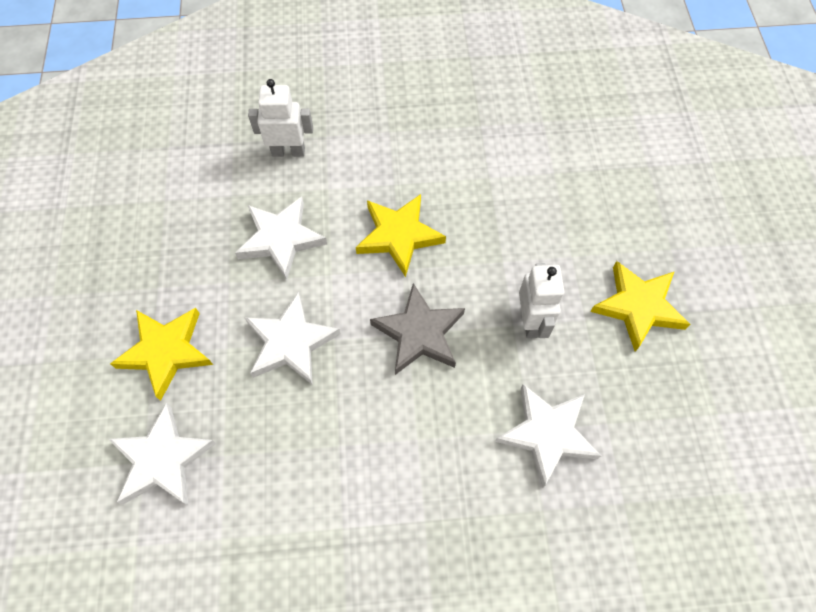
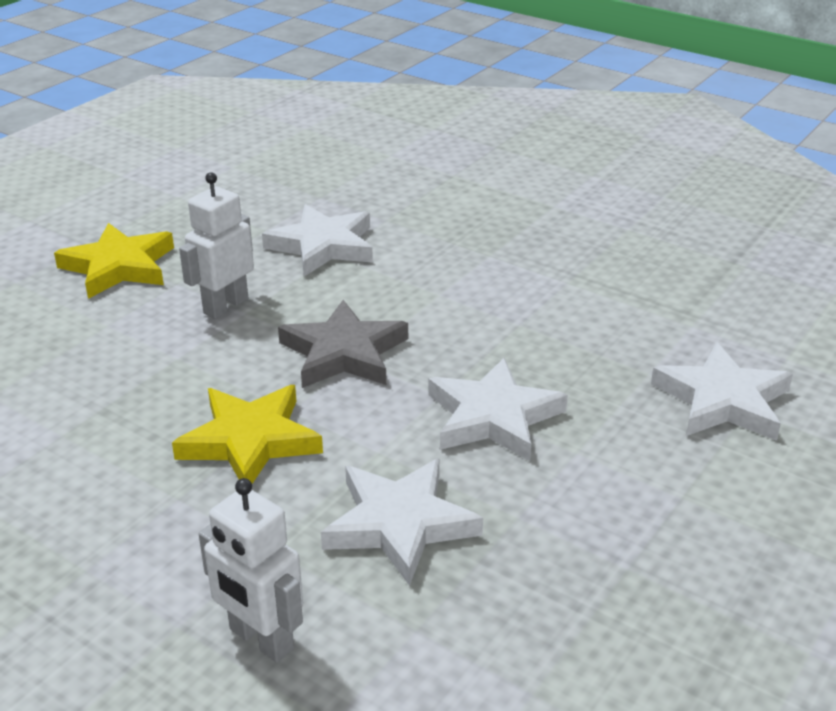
camera: 140 degrees left, 30 degrees down
yellow star [110,308,213,401] -> none

